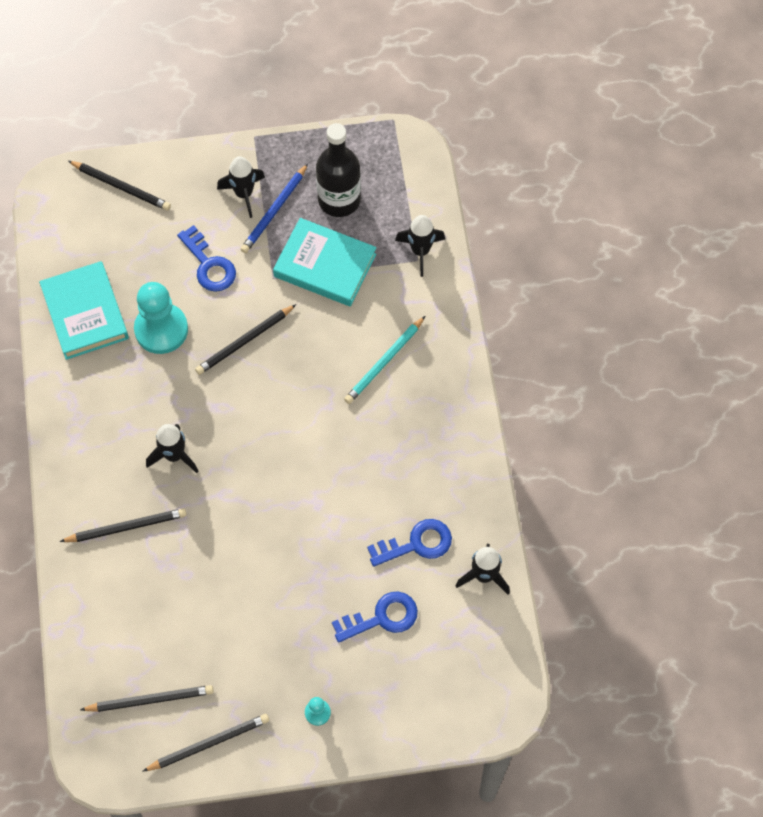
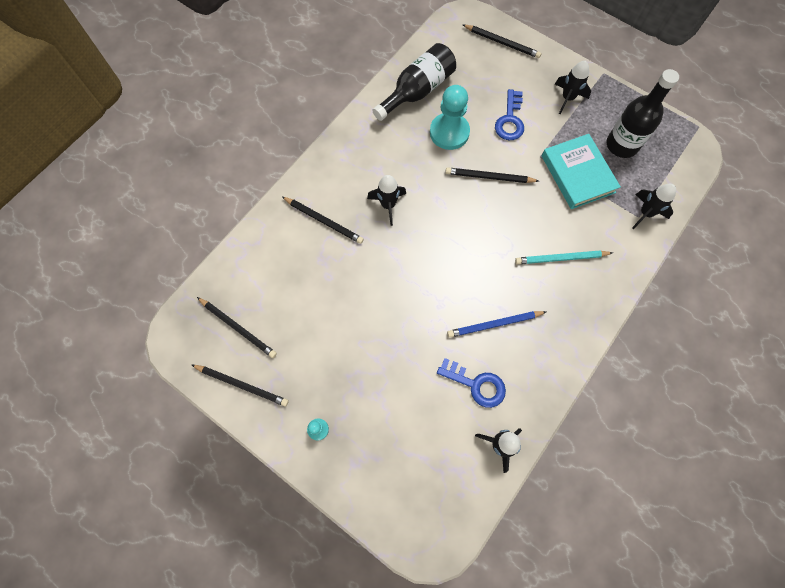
camera: 45 degrees right, 5 degrees up
turquoise book [39,261,129,360] -> black bottle [372,43,456,121]
black pencil [68,161,171,211] -> black pencil turned 45 degrees counterclockwise [463,25,541,58]
blue pencil [240,163,308,253] -> blue pencil moved to [447,311,546,338]
blue key [332,591,418,643] -> none

